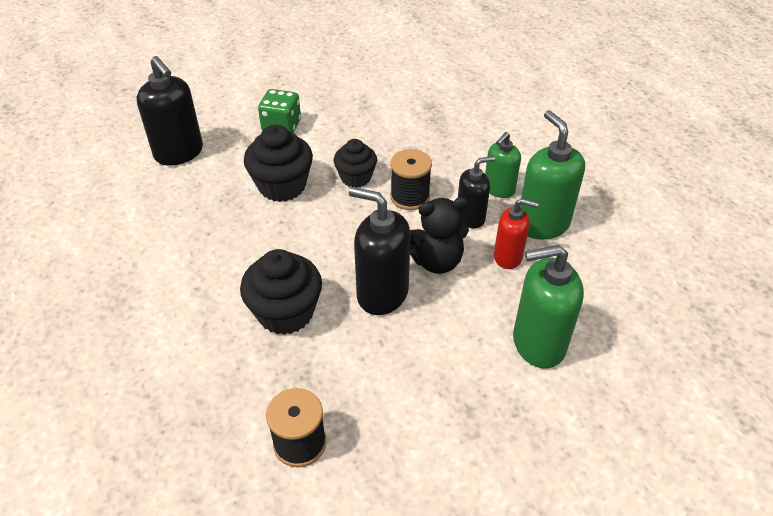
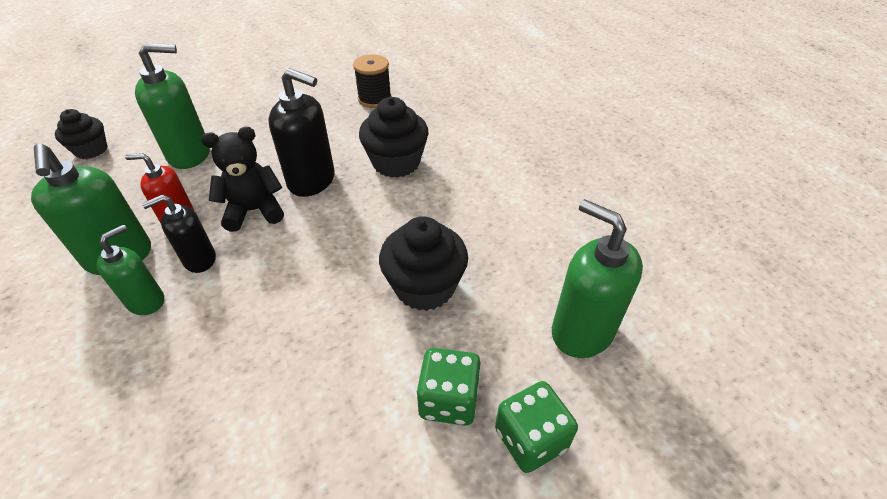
camera: 175 degrees right, 0 degrees up
black soap dispenser [137,56,203,166] -> green soap dispenser [552,199,643,358]
black cupcake [334,139,377,188] -> black cupcake moved to [55,109,107,159]
black spool [390,149,432,210] -> none
none -> green dice [495,381,578,473]

